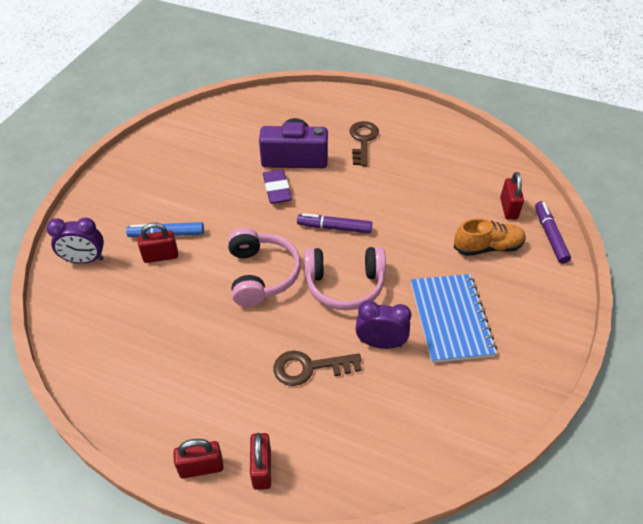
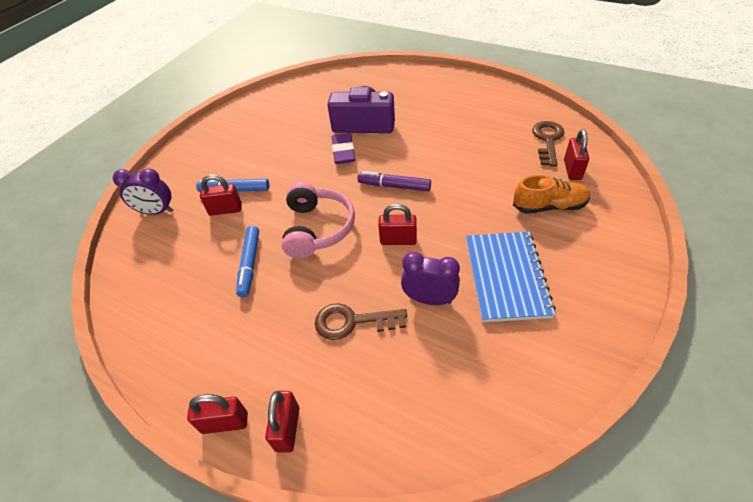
camera: 10 degrees right, 0 degrees up
pink headphones [304,247,386,310] -> red padlock [378,204,417,245]
brown key [349,121,379,166] -> brown key moved to [532,121,564,167]
purple marker [535,201,571,264] -> none
none -> blue marker [236,226,259,297]

